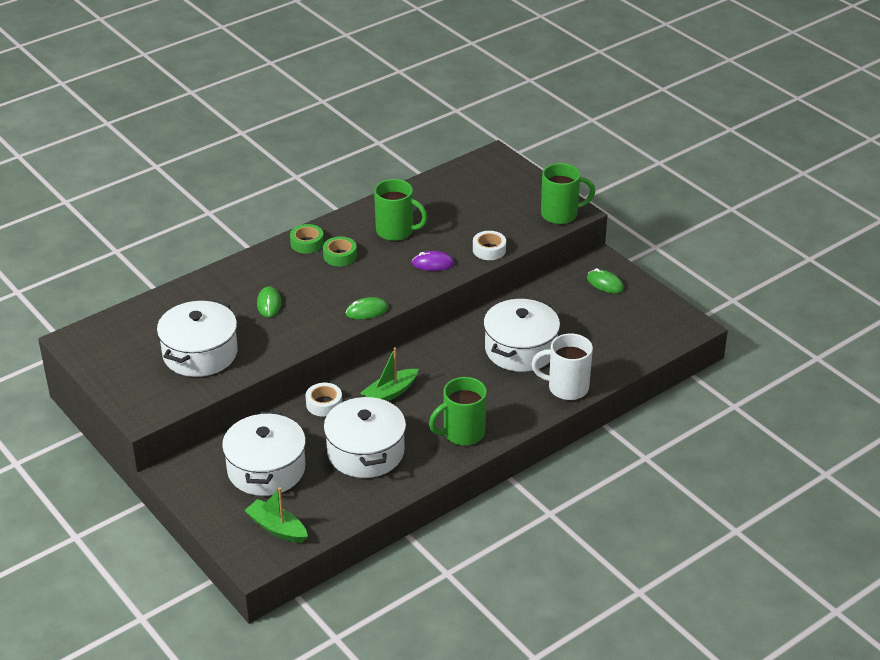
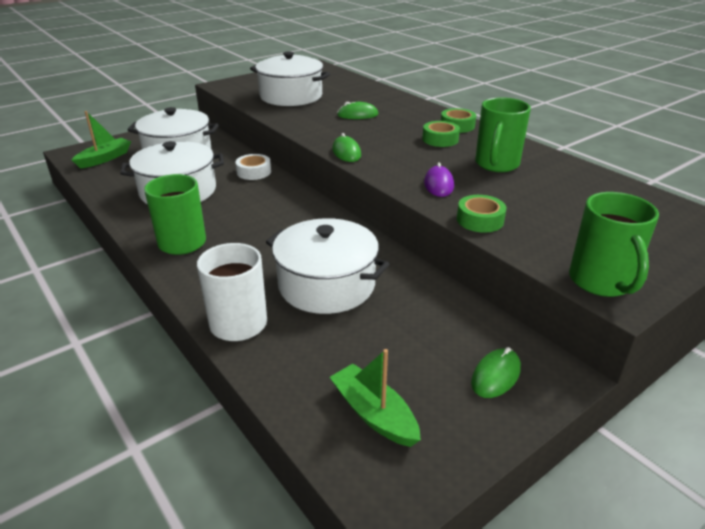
camera: 90 degrees right, 5 degrees down
green boat [360,347,418,401] -> green boat moved to [330,349,421,447]
white tape [473,231,506,260] -> green tape [457,195,506,233]

